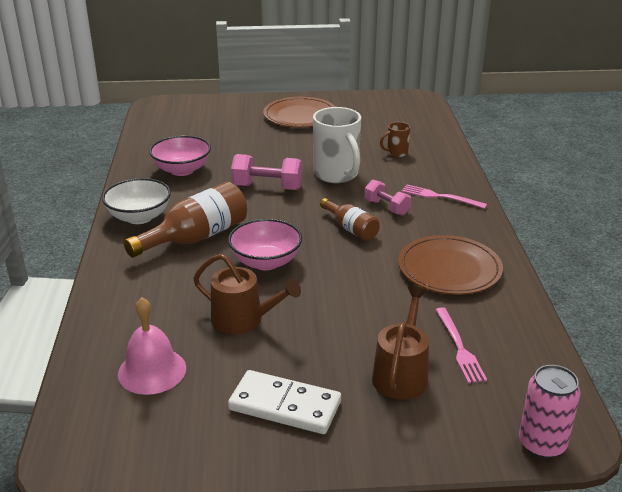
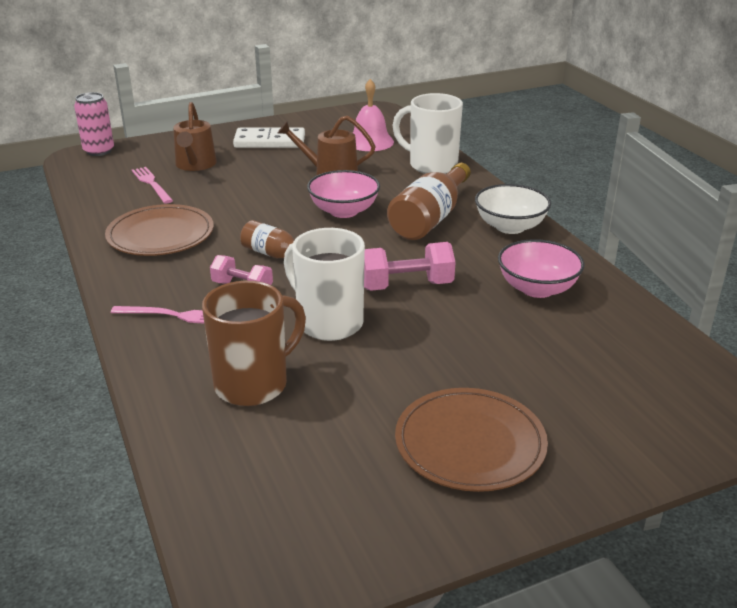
camera: 160 degrees right, 0 degrees up
brown mug [380,122,411,157] -> brown mug [202,281,306,406], size x2.04
none -> white mug [392,93,463,174]

